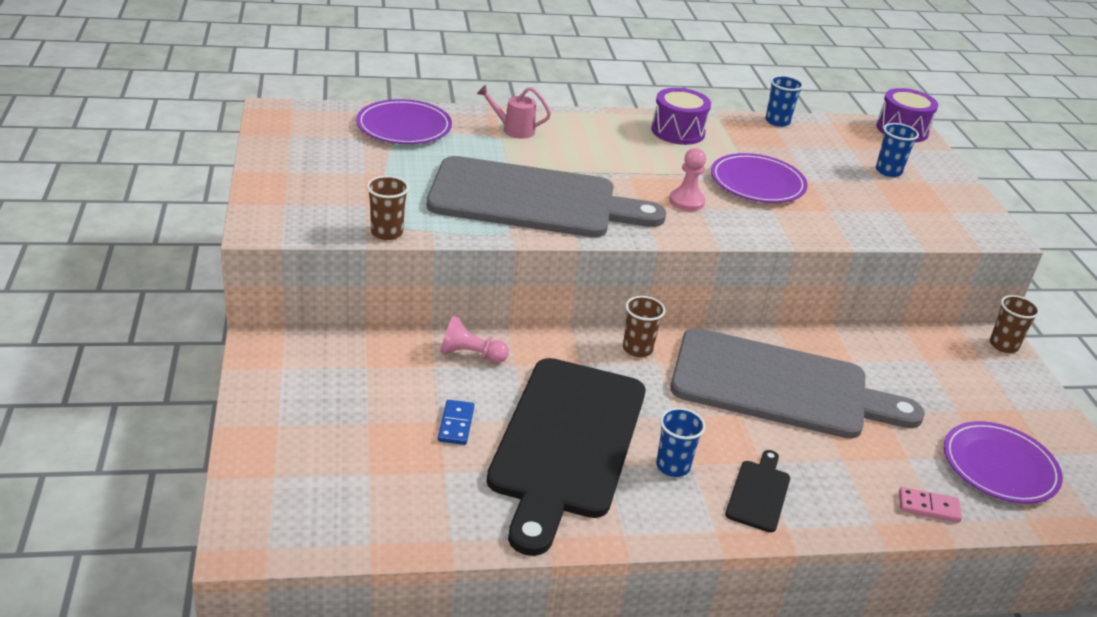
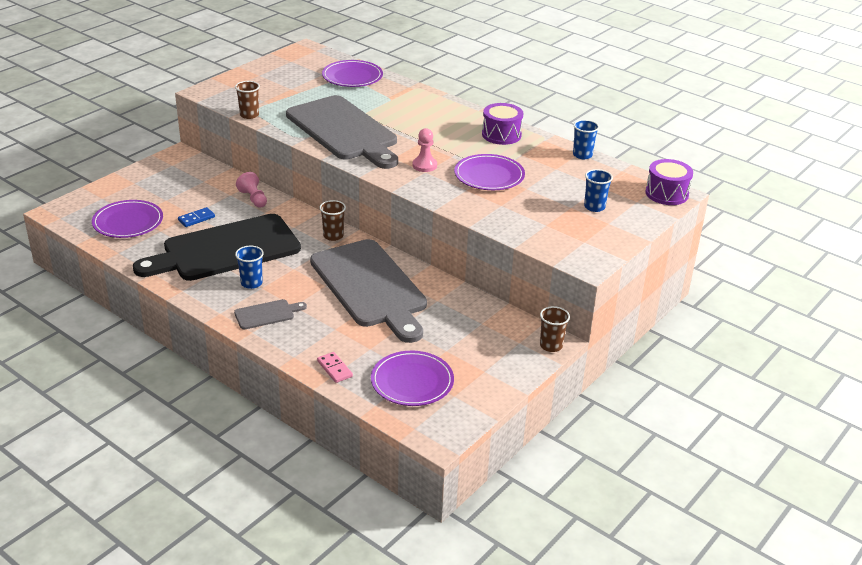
camera: 50 degrees right, 0 degrees up
pink watering can [477,85,551,139] -> none
black cutting board [725,450,790,533] -> grey cutting board [234,299,307,329]
none -> purple plate [92,200,163,238]

